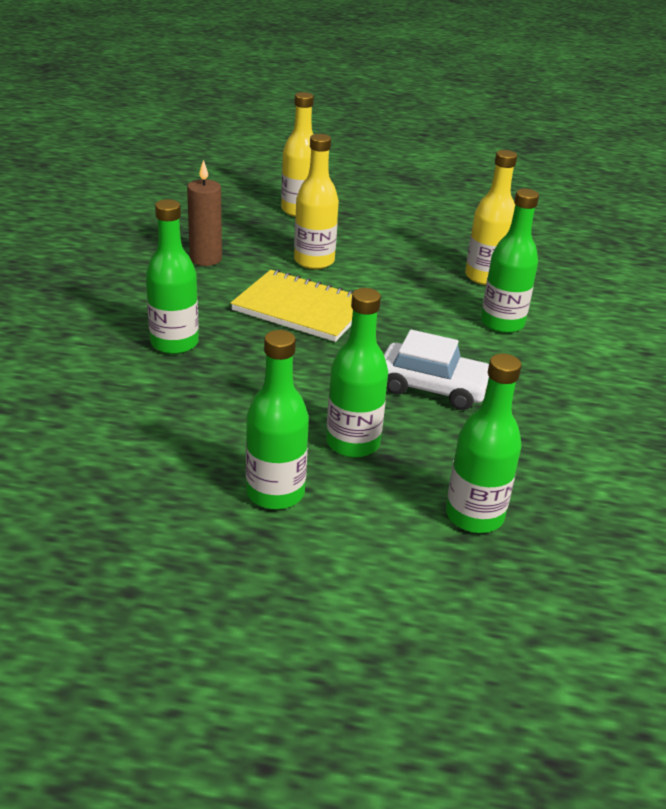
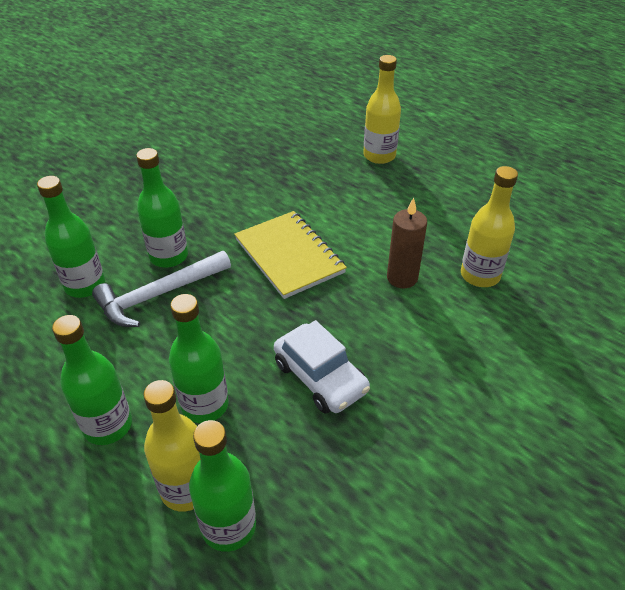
camera: 35 degrees right, 10 degrees up
brown candle [187,160,222,266] -> brown candle moved to [387,197,427,288]
yellow bottle [294,134,339,269] -> yellow bottle moved to [143,380,200,512]
green bottle [481,189,539,333] -> green bottle moved to [37,176,105,298]
none -> white hammer [92,251,231,327]

